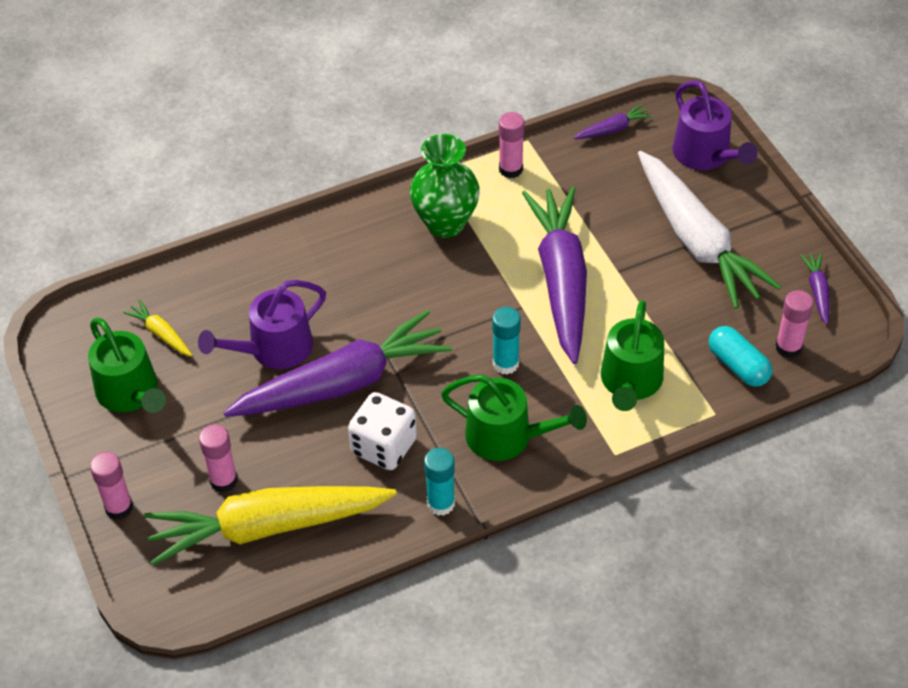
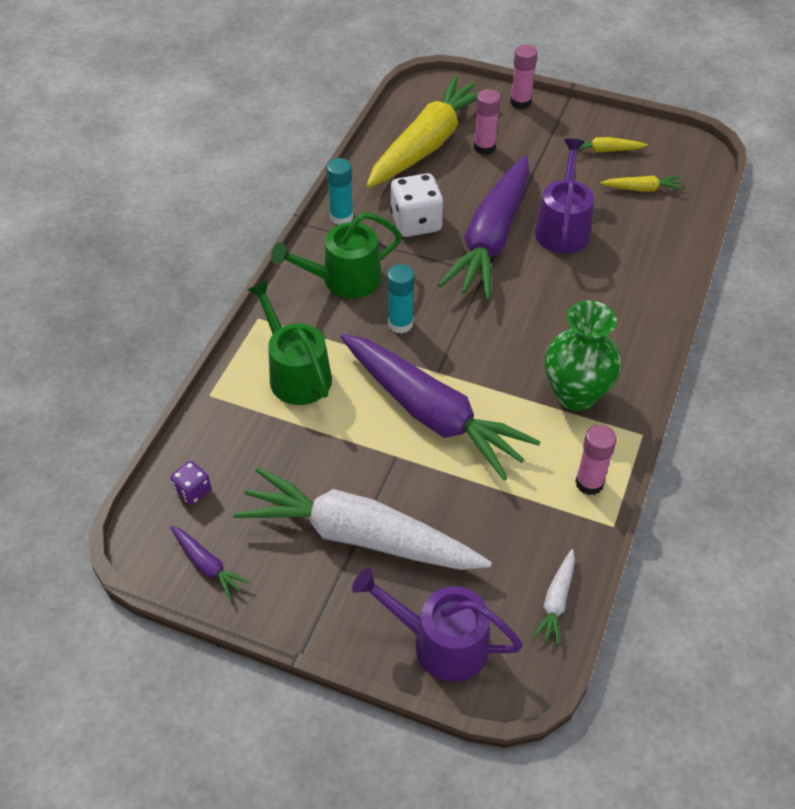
camera: 135 degrees right, 0 degrees up
green watering can [88,318,166,413] -> yellow carrot [578,137,648,152]
purple carrot [574,104,652,139] -> white carrot [532,549,575,646]
turquoise capsule [709,326,772,387] -> none
pink glue stick [776,290,813,358] -> purple dice [171,461,211,505]

